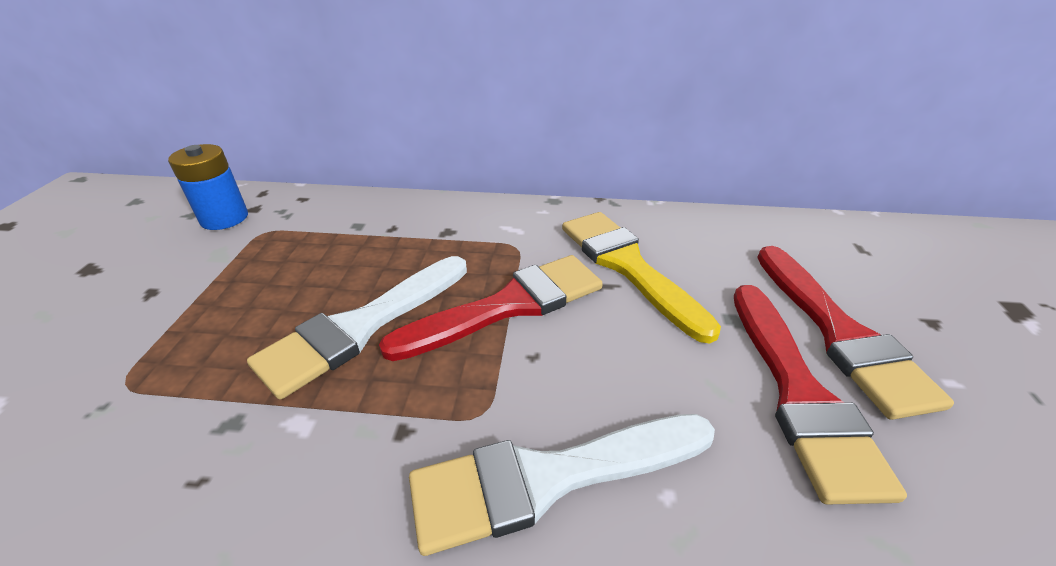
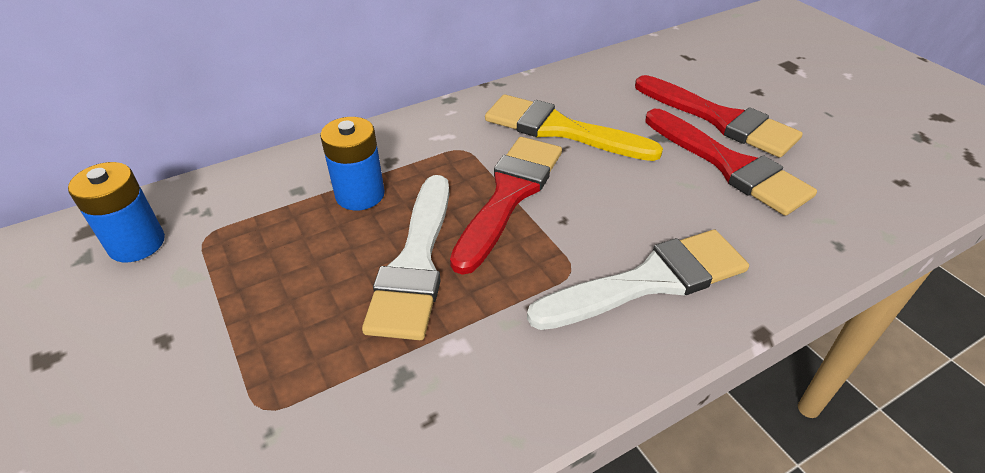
camera: 35 degrees left, 5 degrees up
white brush [409,414,715,556] -> white brush turned 150 degrees counterclockwise [527,230,749,330]
none -> blue battery [320,117,385,210]

